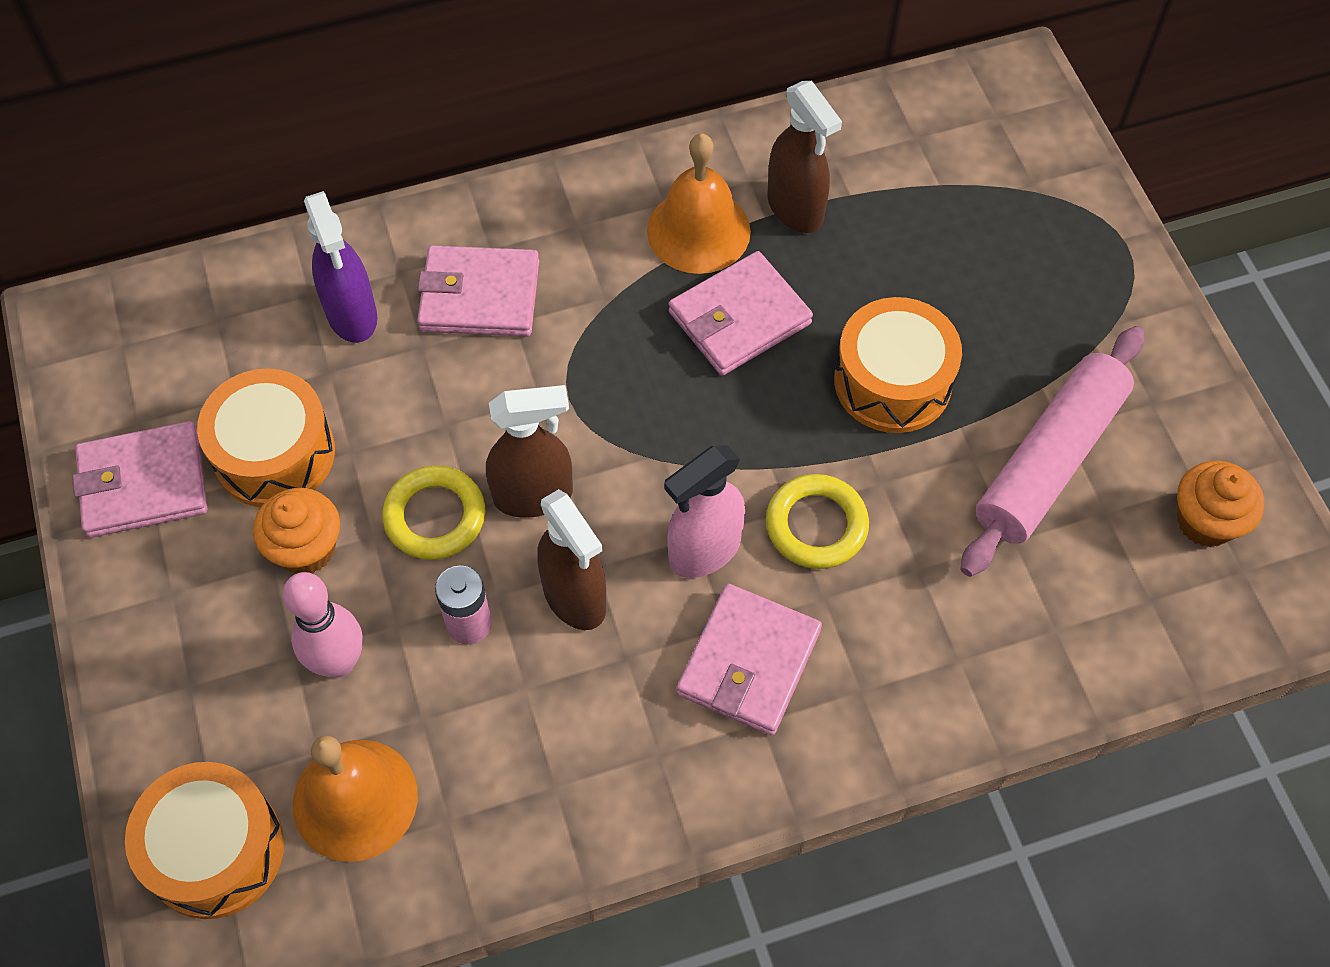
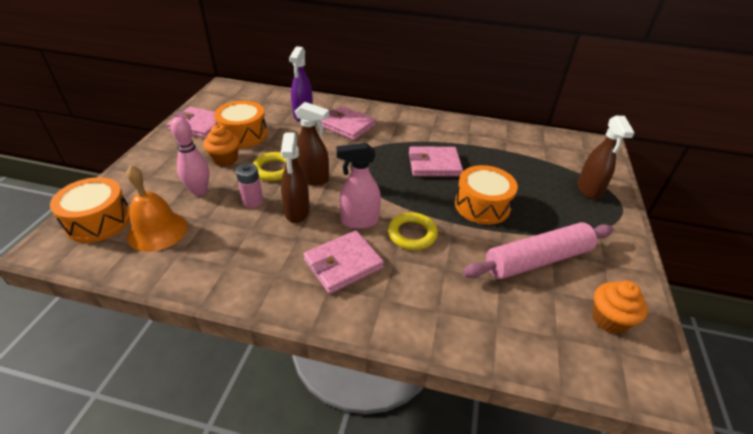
camera: 30 degrees right, 20 degrees down
orange bell [647,134,751,274] -> none
brown spray bottle [768,81,842,233] -> brown spray bottle moved to [577,116,635,200]

